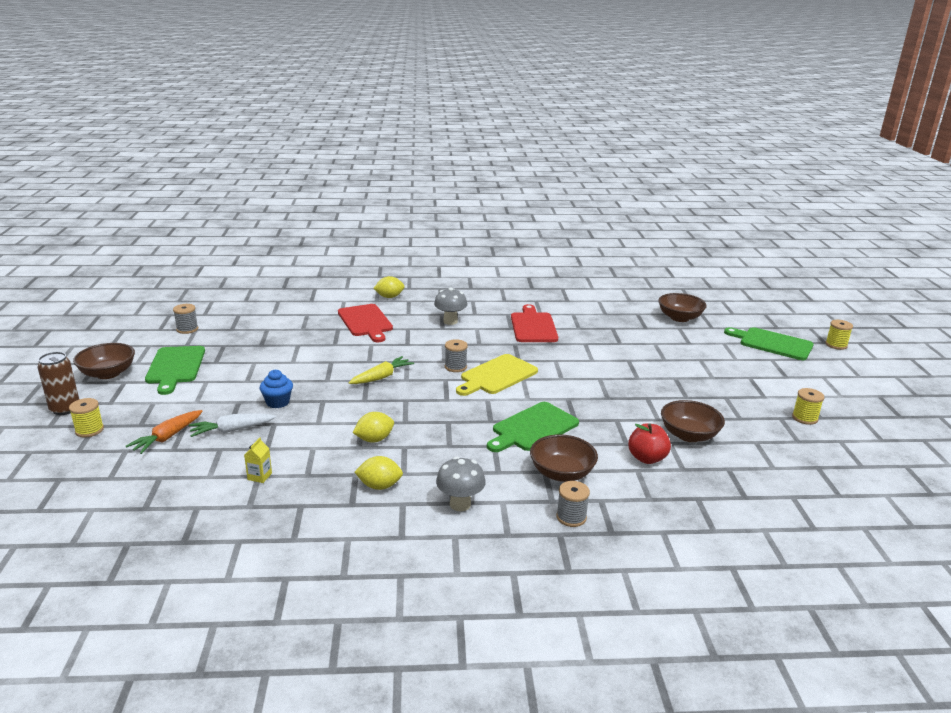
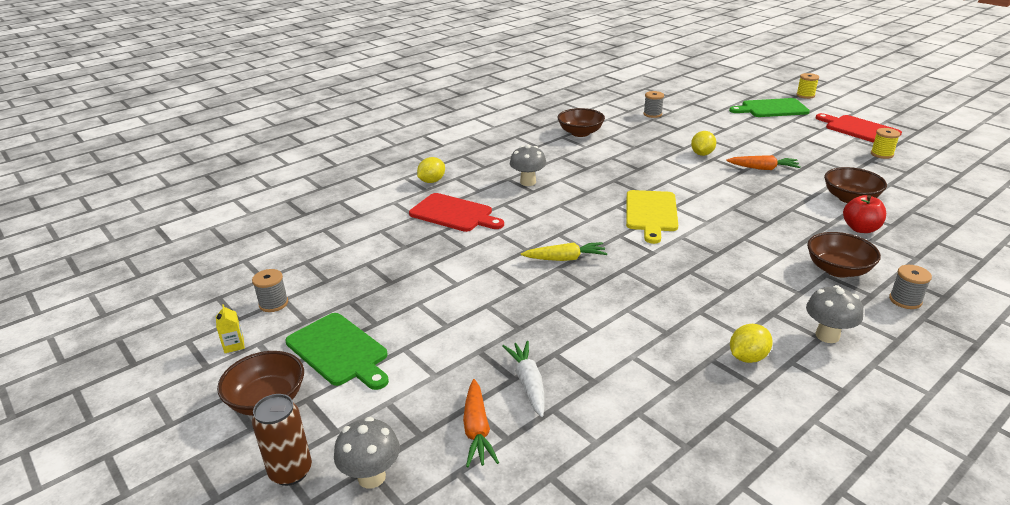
camera: 35 degrees left, 5 degrees up
yellow spool [69,398,104,437] -> grey mushroom [334,417,400,489]
white carrot [189,413,276,437] -> white carrot turned 135 degrees clockwise [502,341,545,417]
yellow carton [244,438,272,483] -> yellow carton moved to [216,304,245,353]
blue cupcake [260,370,293,408] -> none
yellow carrot [348,356,414,384] -> yellow carrot turned 75 degrees clockwise [521,242,607,261]
yellow lemon [353,412,394,443] -> yellow lemon moved to [691,131,716,156]
grey spool [445,339,468,372] -> grey spool moved to [643,91,664,118]
green cutting board [487,402,579,452] -> none
red cutting board [511,304,558,342] -> red cutting board moved to [816,113,902,143]
brown bowl [658,293,707,322] -> brown bowl moved to [558,108,605,137]
none -> orange carrot [726,155,801,170]

